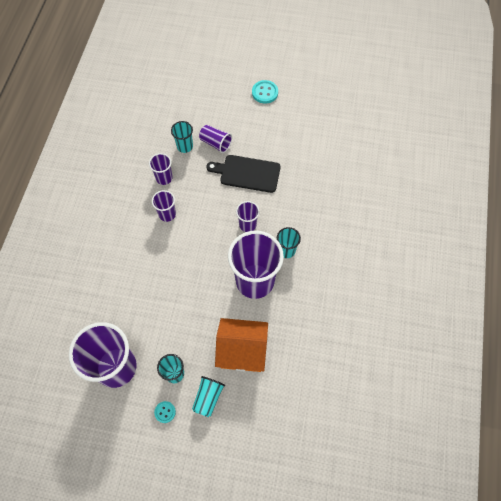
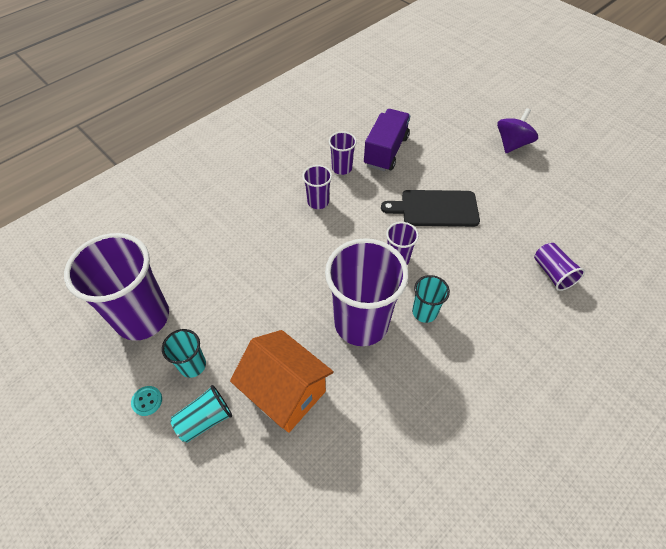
camera: 35 degrees right, 10 degrees down
turquoise cup [171,121,193,153] -> purple truck [364,109,410,171]
purple cup [199,125,232,153] -> purple cup moved to [534,243,585,291]
black cutting board [206,155,281,193] -> black cutting board turned 45 degrees counterclockwise [381,190,480,227]
turquoise button [252,80,278,104] -> purple spinning top [497,108,538,153]

